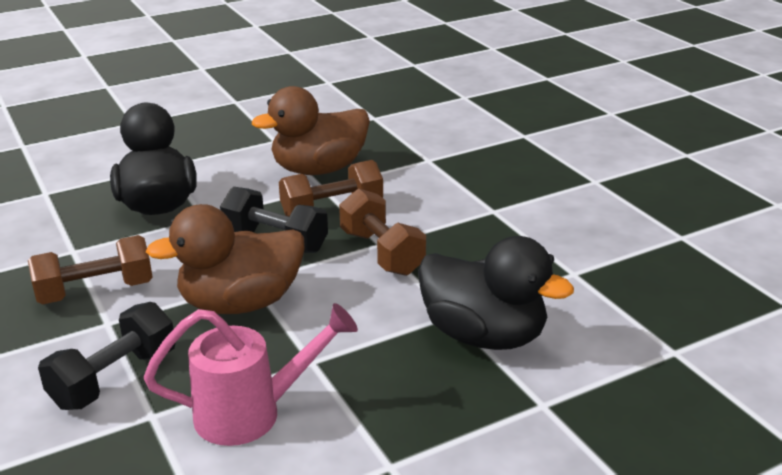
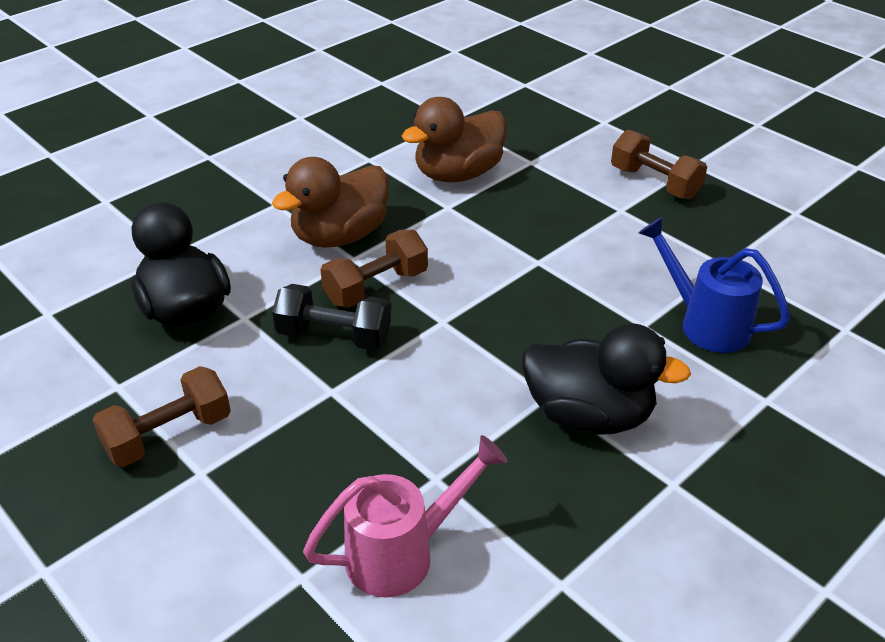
camera: 15 degrees left, 10 degrees up
black dumbbell [38,302,175,410] -> none
brown duck [146,204,305,314] -> brown duck moved to [402,97,507,182]
brown dumbbell [339,188,426,276] -> brown dumbbell moved to [611,130,707,199]
none -> blue watering can [638,217,790,353]

